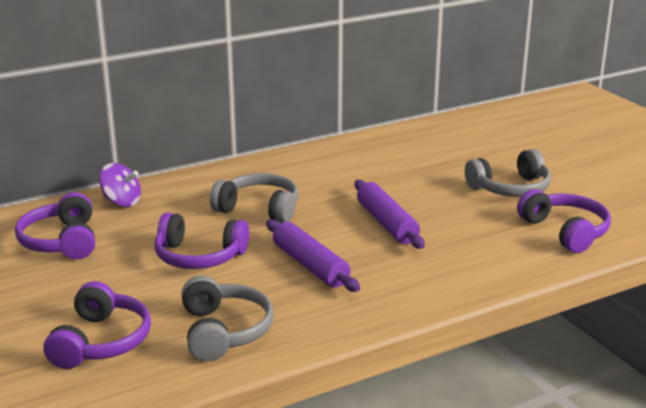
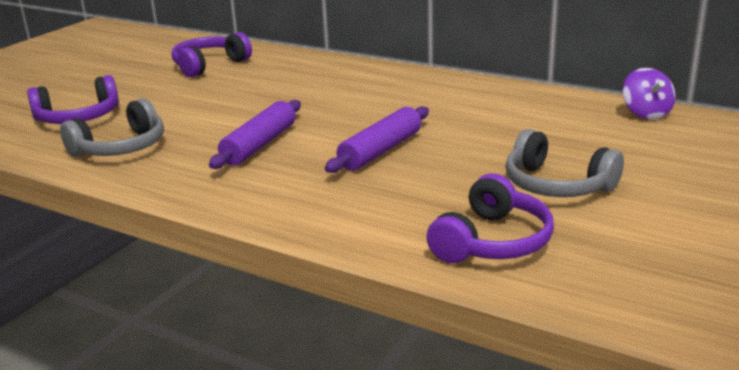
camera: 60 degrees right, 0 degrees up
purple spinning top [99,163,141,207] -> purple spinning top moved to [623,68,676,119]
purple headphones [155,213,249,269] -> none
grey headphones [210,173,298,223] -> none

